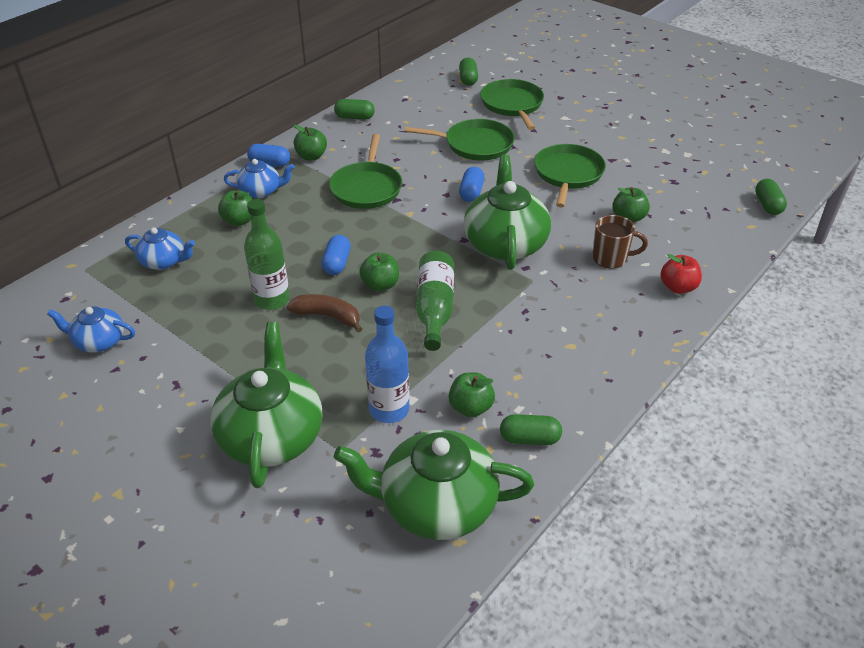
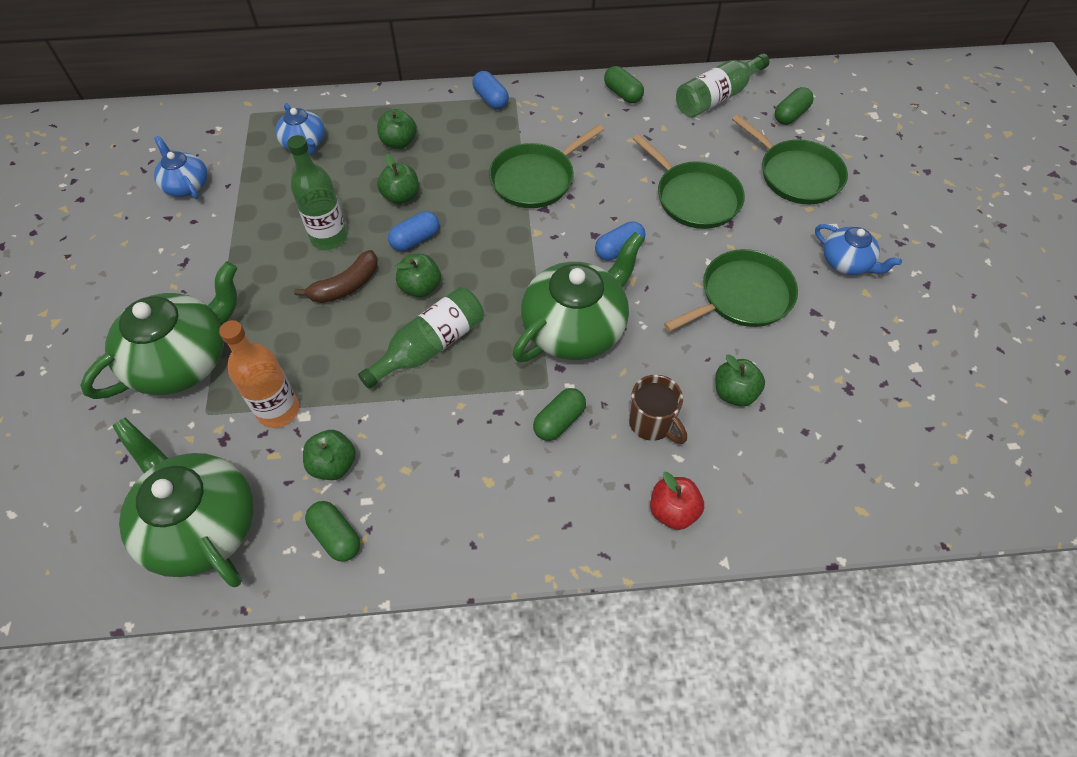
camera: 45 degrees right, 15 degrees up
blue teapot [224,159,294,198] -> blue teapot moved to [815,224,902,275]
brown banana [287,294,362,332] -> brown banana turned 75 degrees clockwise [294,250,378,303]
green apple [293,125,327,161] -> green apple moved to [377,154,419,204]
blue bottle [365,306,409,423] -> orange bottle [219,320,299,428]
green pan [480,79,544,130] -> green pan turned 105 degrees clockwise [732,114,848,204]
green capsule [755,179,787,215] -> green capsule moved to [533,388,586,441]
none -> green bottle [676,53,769,118]

